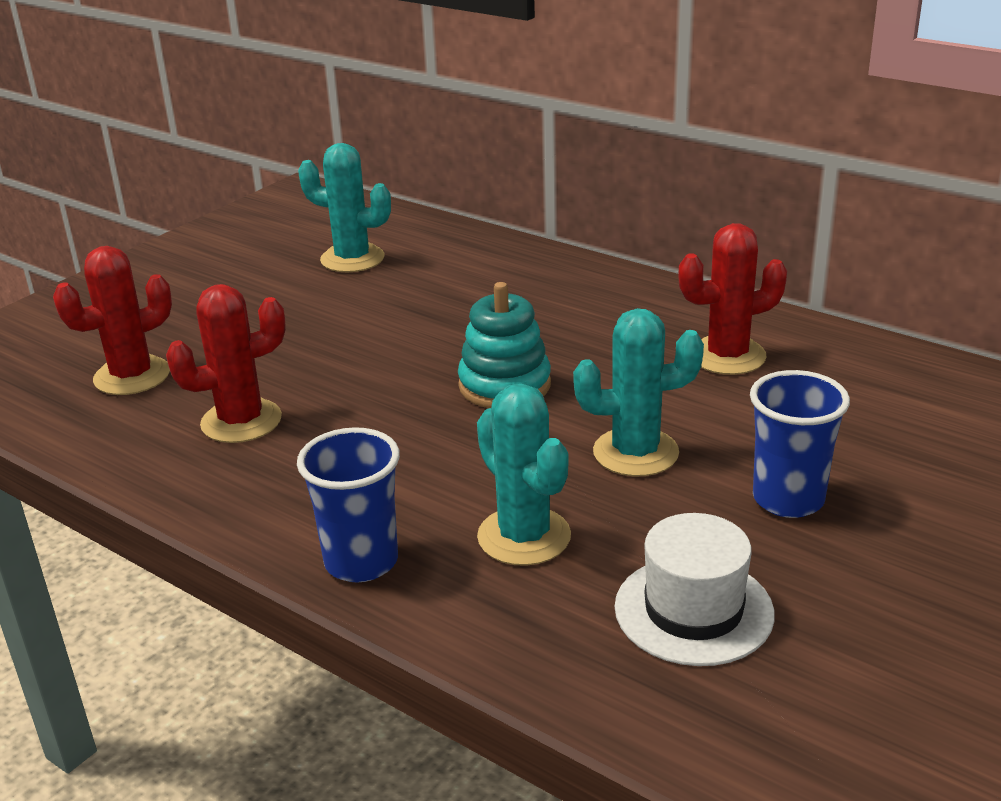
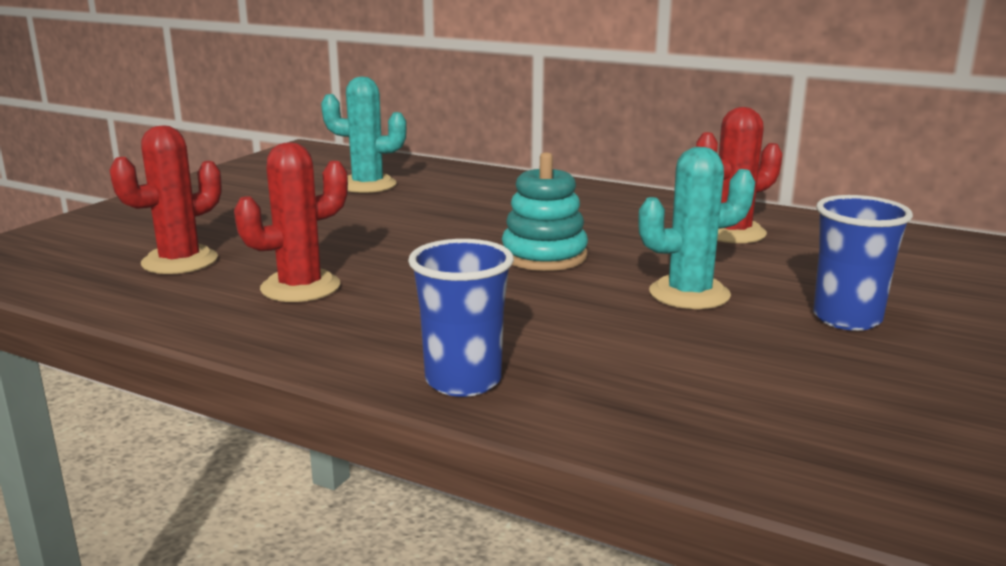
camera: 10 degrees left, 10 degrees down
turquoise cactus [477,384,571,566] -> none
white hat [615,513,775,666] -> none

